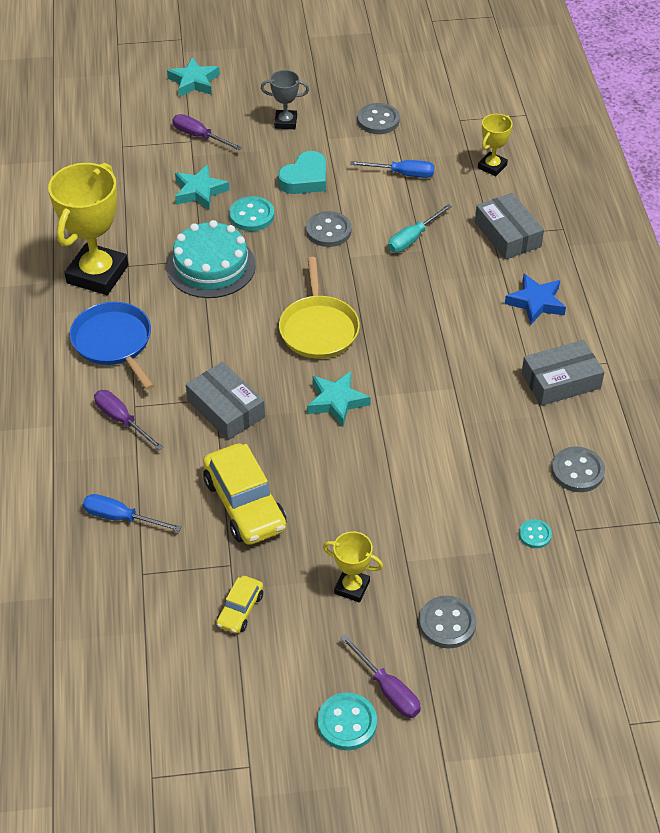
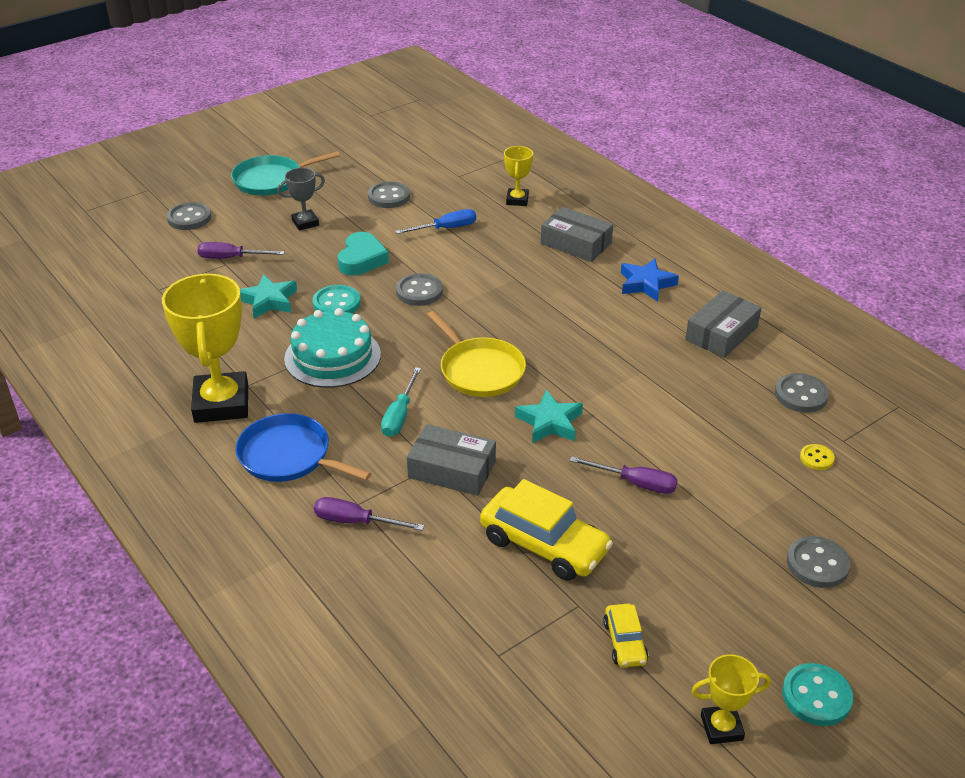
camera: 30 degrees left, 10 degrees down
blue screwdriver [83,494,182,532] -> none
turquoise star [167,57,220,97] -> grey button [167,202,211,230]
yellow trophy [323,531,383,602] -> yellow trophy moved to [691,654,771,744]
purple screwdriver [340,634,421,718] -> purple screwdriver moved to [570,456,678,494]
turquoise screwdriver [388,204,452,253] -> turquoise screwdriver moved to [381,367,421,437]
turquoise button [519,519,552,548] -> yellow button [800,444,835,470]
none -> turquoise pan [231,151,340,196]

